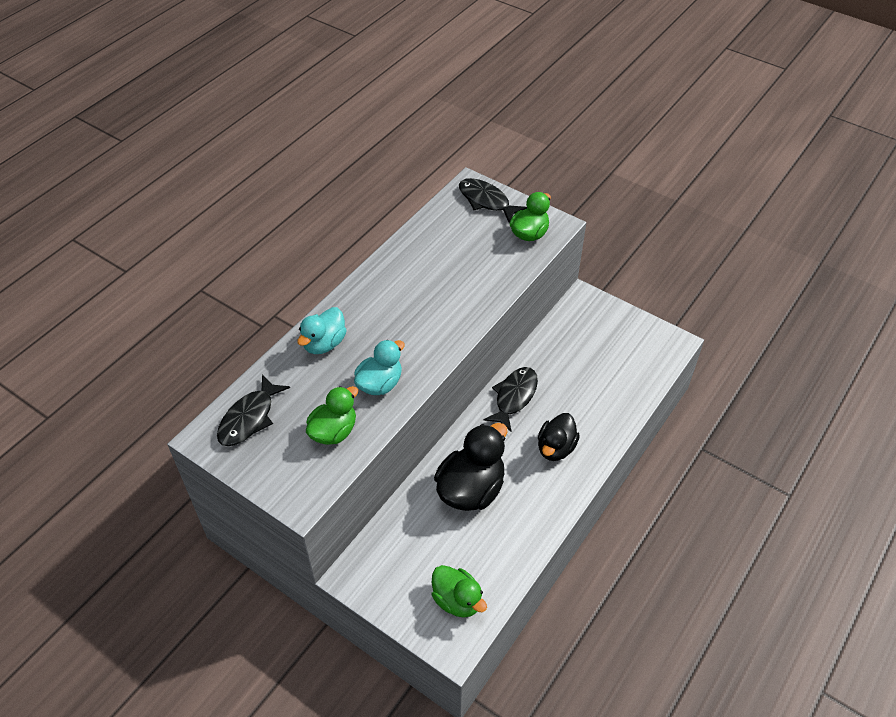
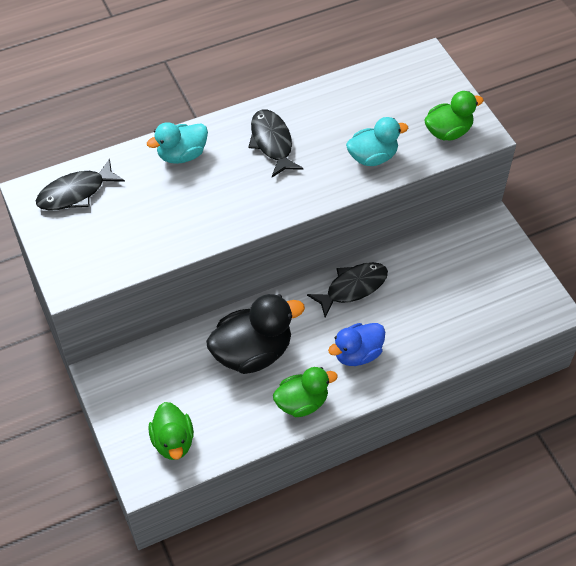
camera: 30 degrees right, 5 degrees up
green duck [306,386,358,445] -> green duck moved to [273,367,338,417]
turquoise duck [354,340,405,395] -> turquoise duck moved to [346,117,408,166]
black fish [459,178,527,223] -> black fish moved to [248,109,303,177]
black duck [538,413,580,461] -> blue duck [328,323,385,366]

